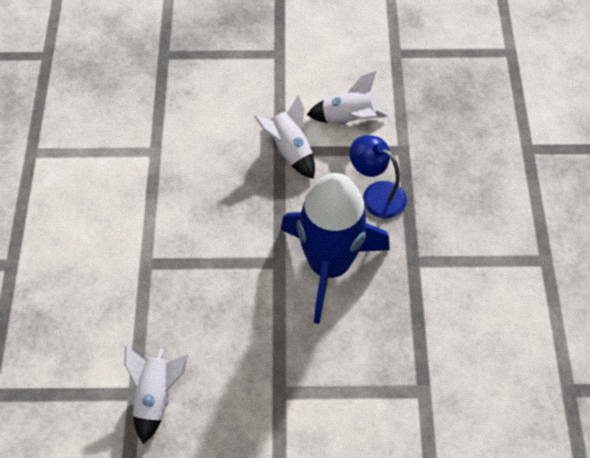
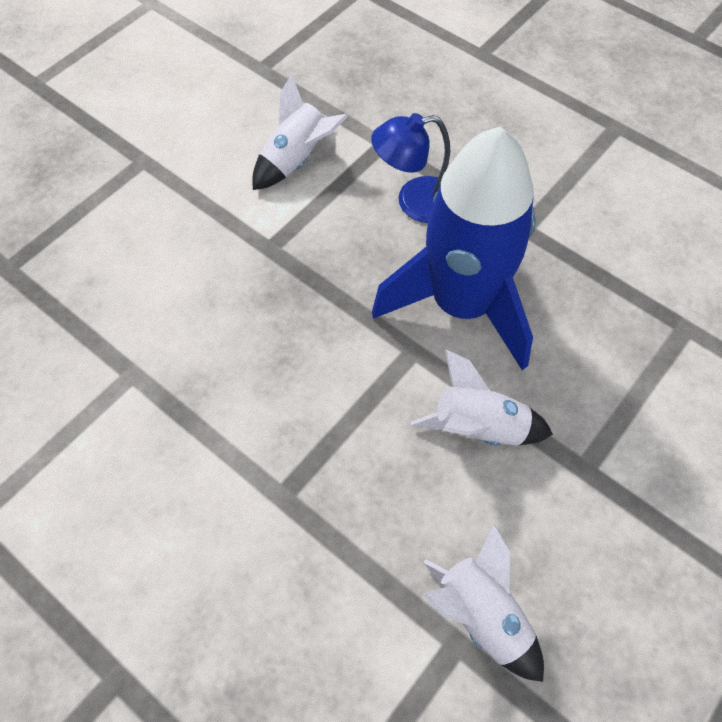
camera: 50 degrees left, 0 degrees up
white rocket [254,95,315,179] -> white rocket moved to [411,350,553,446]

